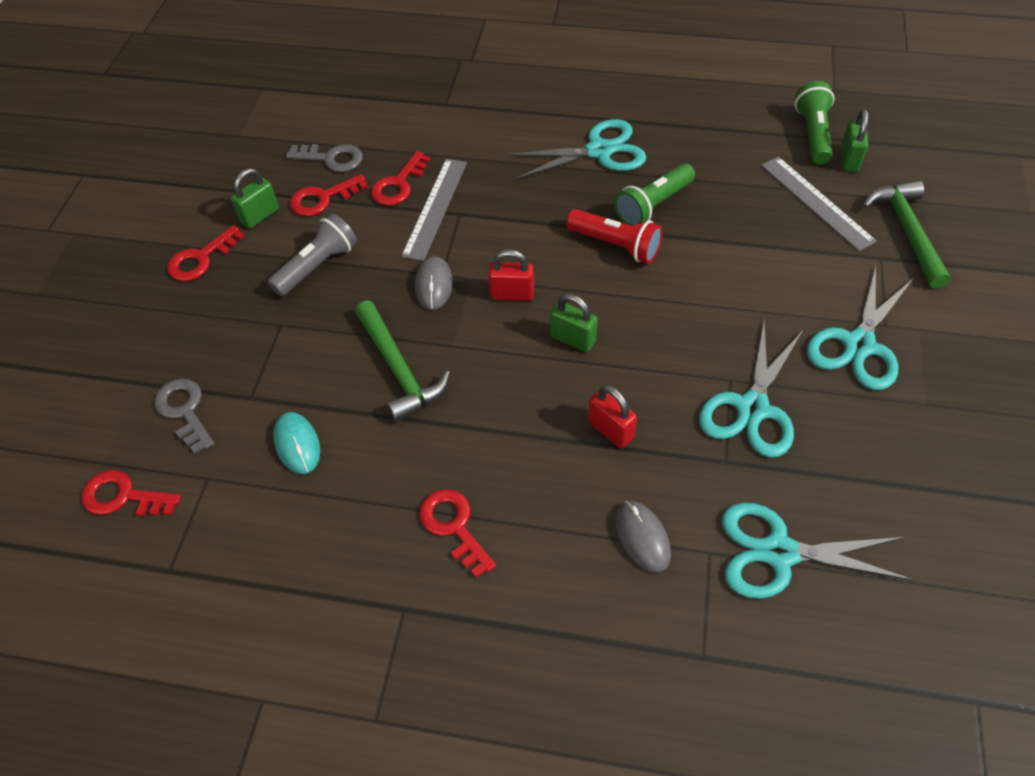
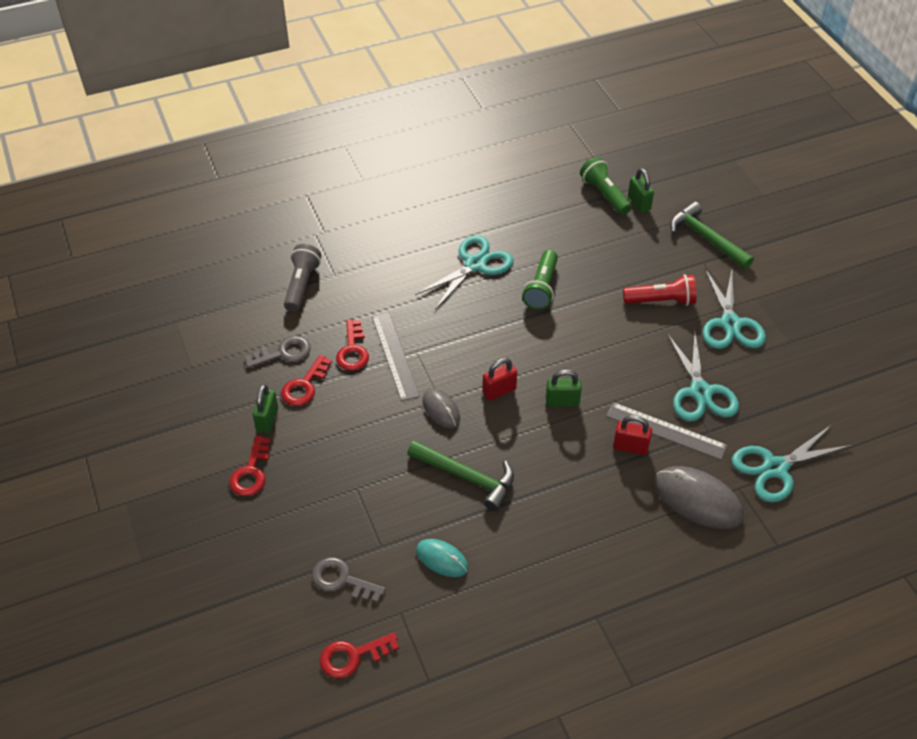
camera: 35 degrees left, 5 degrees down
grey flashlight [268,213,357,296] -> grey flashlight moved to [284,244,321,312]
red key [419,489,496,578] -> none
red flashlight [566,209,663,264] -> red flashlight moved to [623,274,697,306]
grey mouse [615,501,671,573] -> grey mouse [654,466,744,529], size x1.70
grey ruler [761,157,877,251] -> grey ruler moved to [606,402,728,460]

